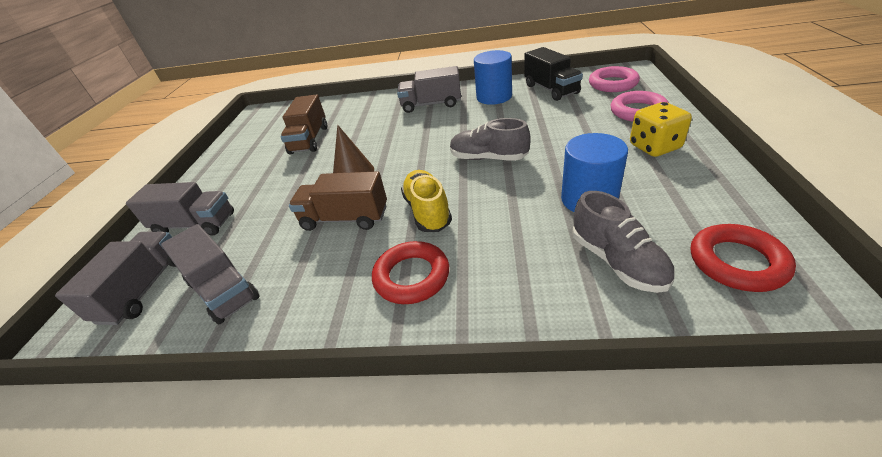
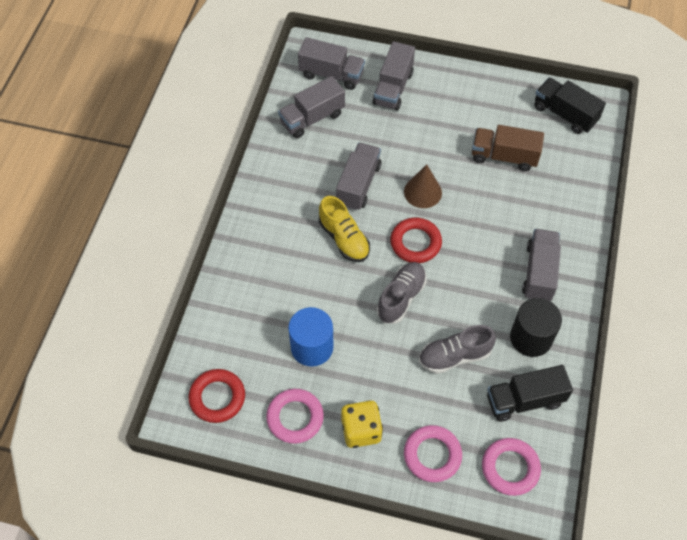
camera: 95 degrees right, 20 degrees up
brown truck [289,171,387,231] -> grey truck [336,142,382,211]
red ring [372,241,449,304] -> red ring moved to [390,217,442,263]
yellow shoe [401,170,452,232] -> yellow shoe turned 60 degrees clockwise [319,196,370,262]
blue cylinder [474,50,512,105] -> black cylinder [510,298,562,357]
grey shoe [572,191,675,293] -> grey shoe moved to [419,325,496,374]
none -> pink ring [266,389,324,444]
none -> black truck [534,77,606,134]

